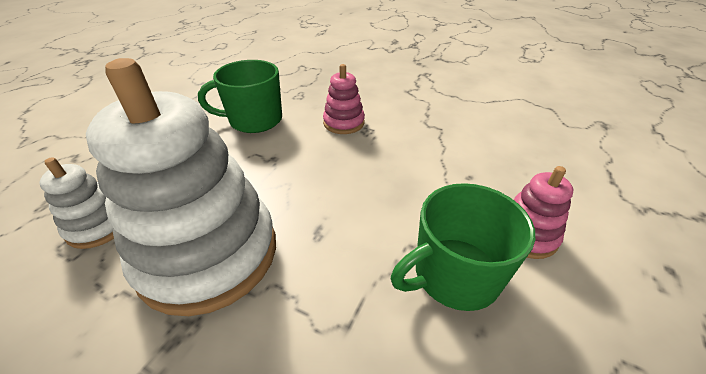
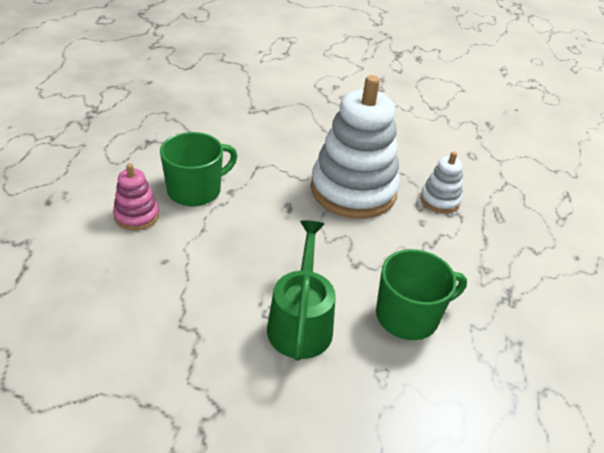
camera: 165 degrees right, 0 degrees up
pink stacking toy [323,64,365,134] -> green watering can [267,220,335,361]

